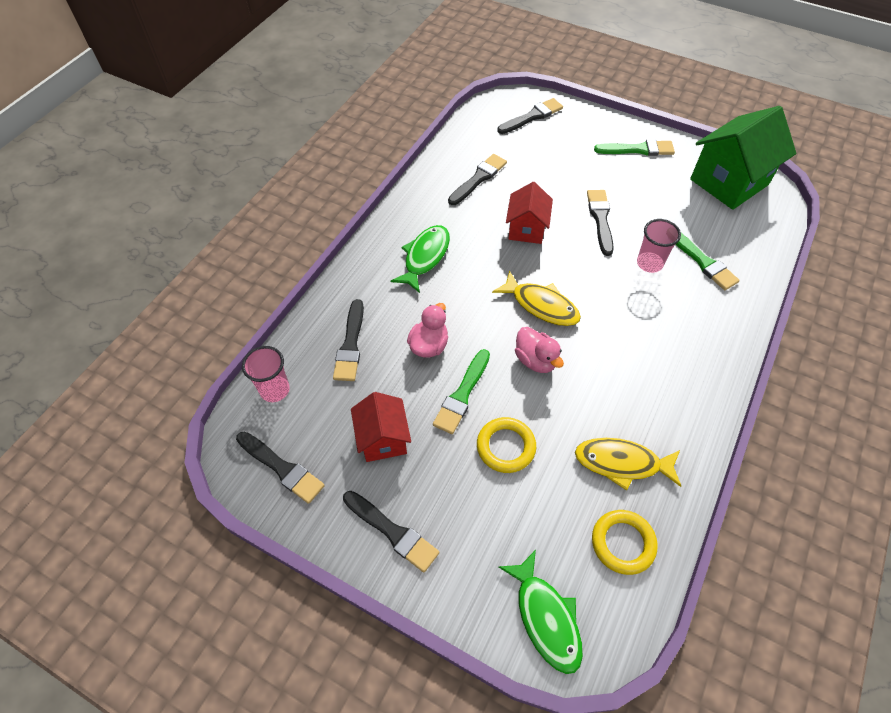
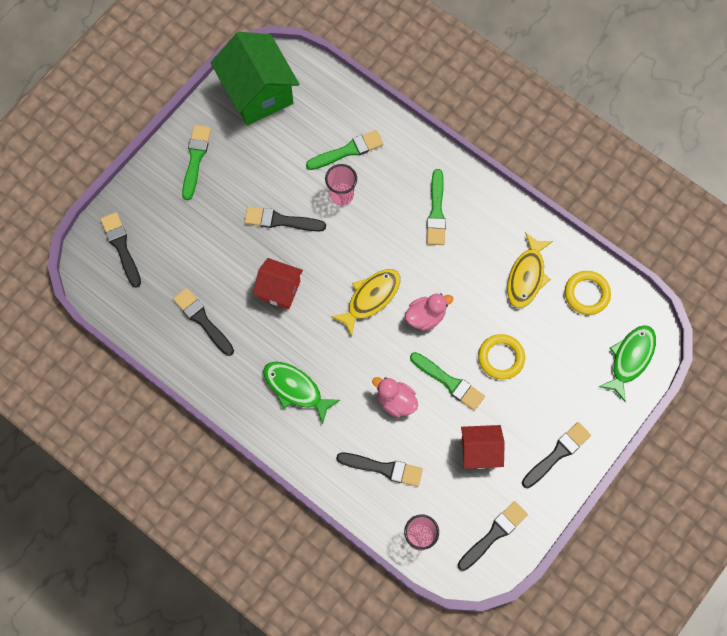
camera: 80 degrees left, 15 degrees up
green fish [498,550,583,674] -> green fish turned 45 degrees counterclockwise [599,325,656,402]
none -> green brush [427,169,446,245]

